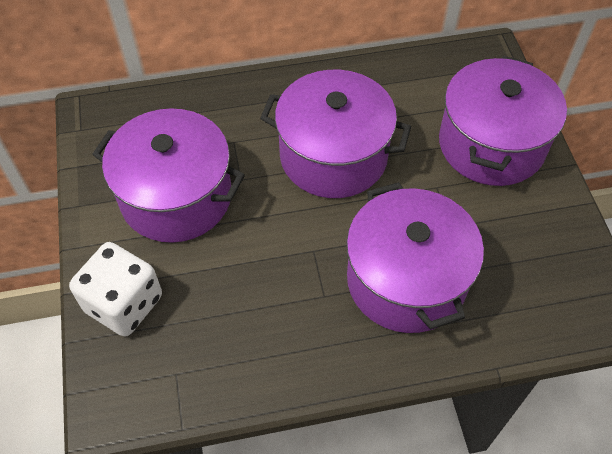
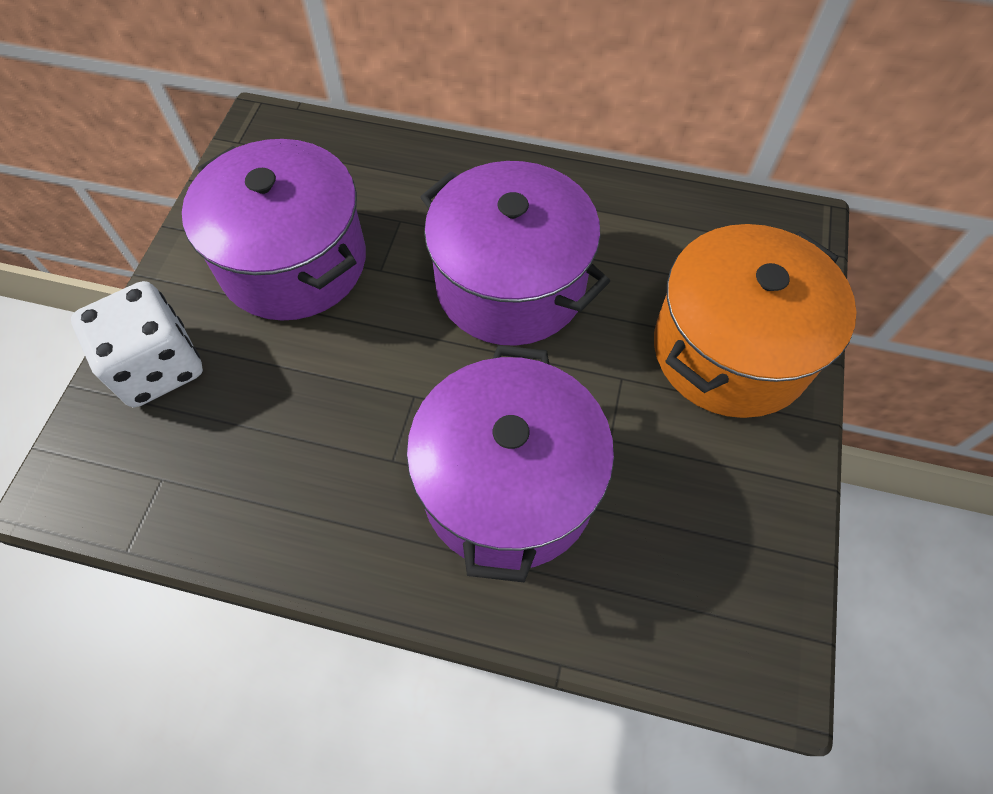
camera: 25 degrees right, 5 degrees up
purple pot [439,56,567,186] -> orange pot [654,224,856,418]

